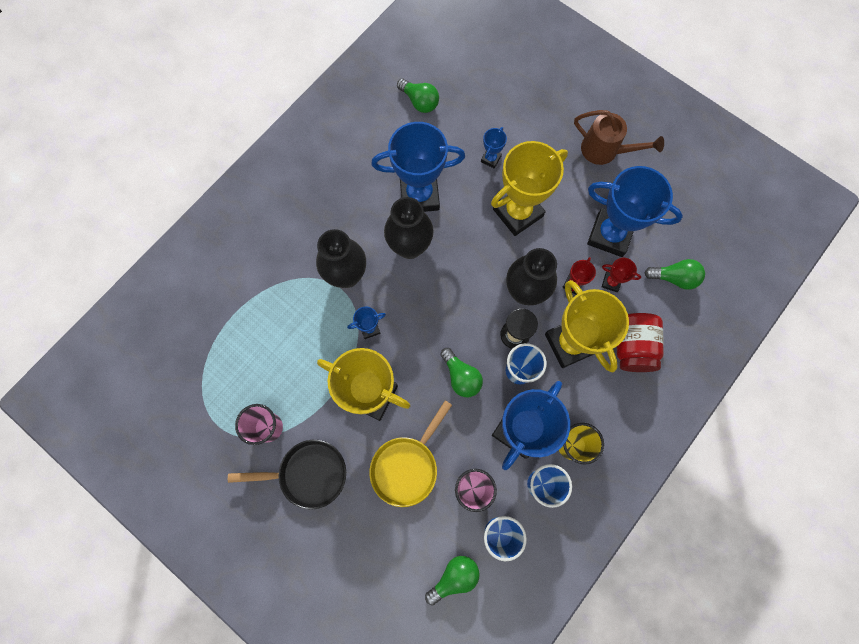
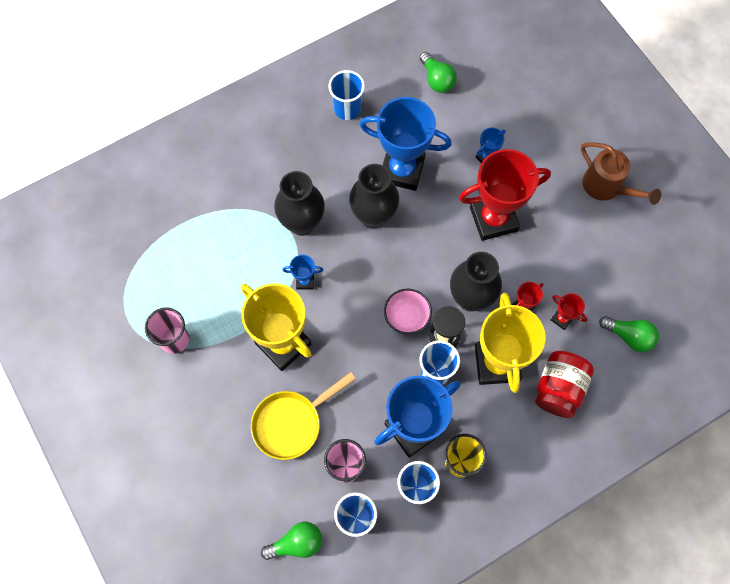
camera: 20 degrees right, 5 degrees down
black pan [228,440,346,510] -> none
green light bulb [440,348,483,397] -> none
yellow trophy [491,141,568,236] -> red trophy [459,149,551,241]
blue trophy [587,166,683,257] -> none
none -> blue cup [328,70,365,120]
none -> pink bowl [384,289,432,334]

